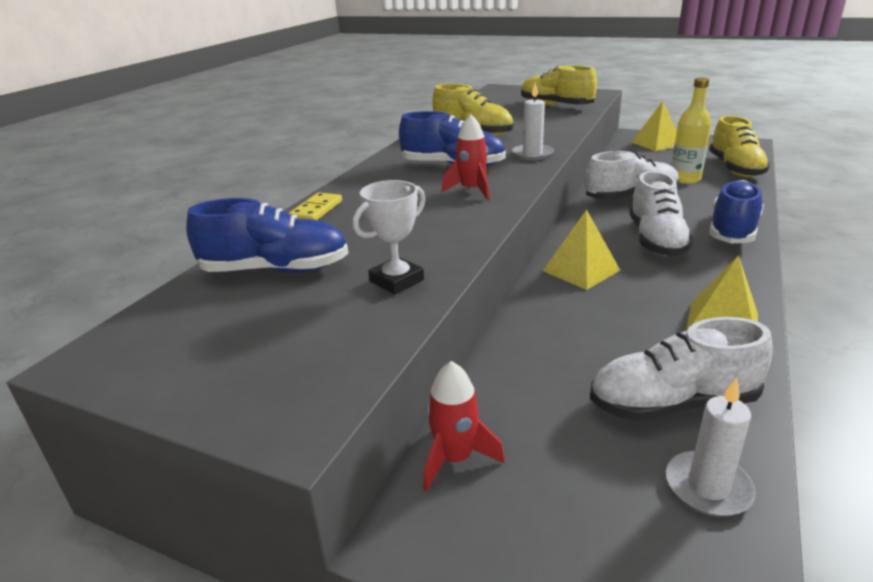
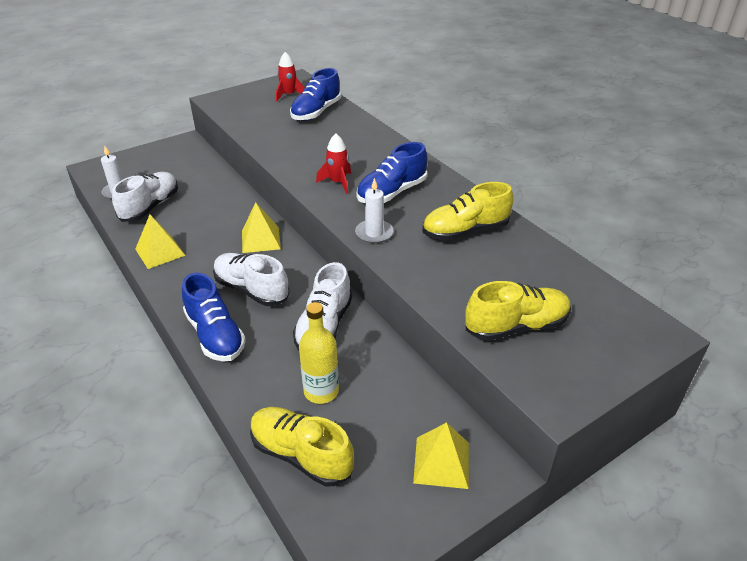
camera: 120 degrees right, 10 degrees up
yellow domino [288,192,342,220] -> none
white trophy [353,180,426,294] -> none
red rocket [423,361,505,491] -> red rocket moved to [276,52,305,102]

